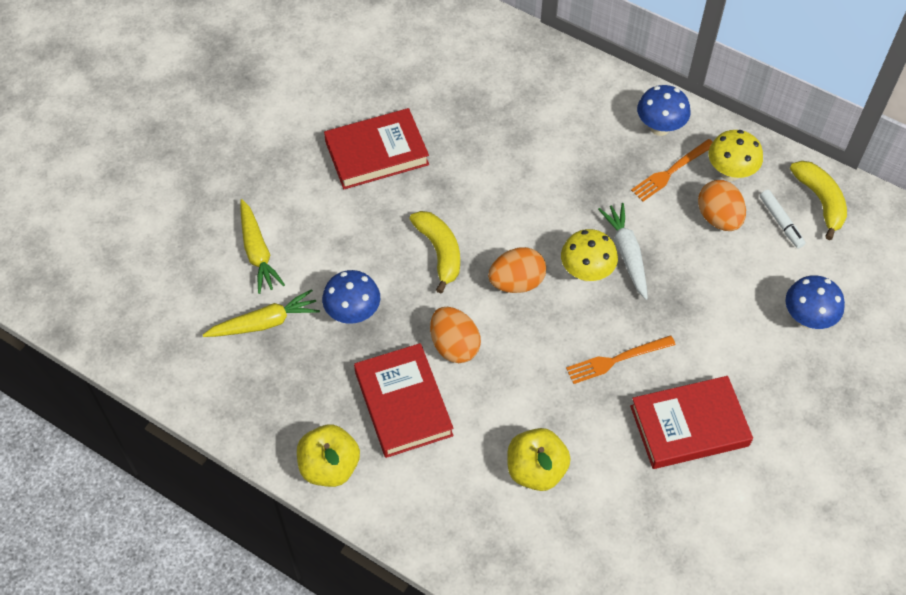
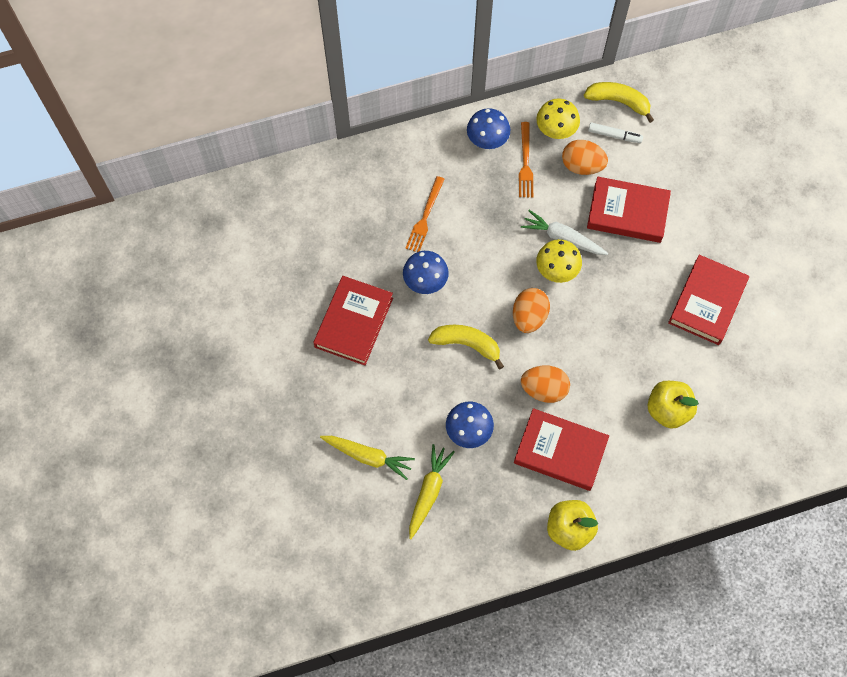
camera: 50 degrees left, 10 degrees up
orange fork [566,335,675,384] -> orange fork moved to [405,176,445,252]
blue mushroom [785,275,845,329] -> blue mushroom moved to [403,251,449,294]
none -> red book [587,176,671,243]

